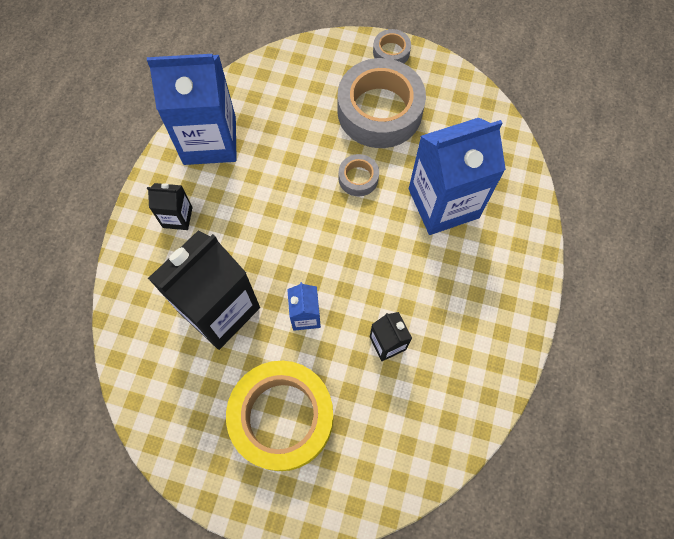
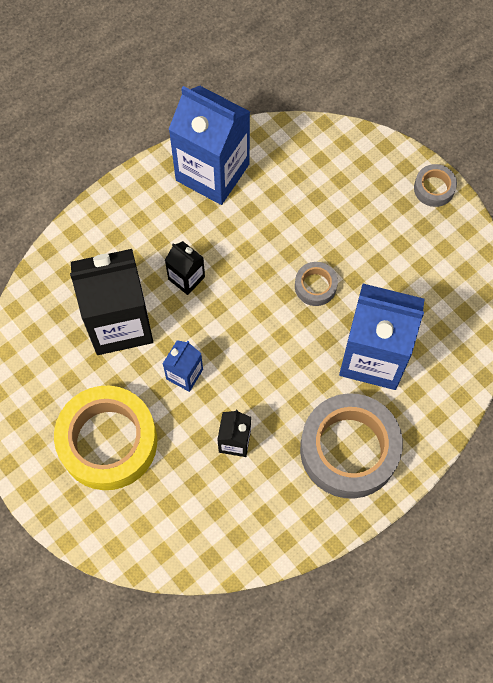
camera: 35 degrees right, 0 degrees up
black carton [147,183,193,230] -> black carton moved to [165,241,205,295]
grey tape [338,58,426,148] -> grey tape moved to [300,393,403,499]

